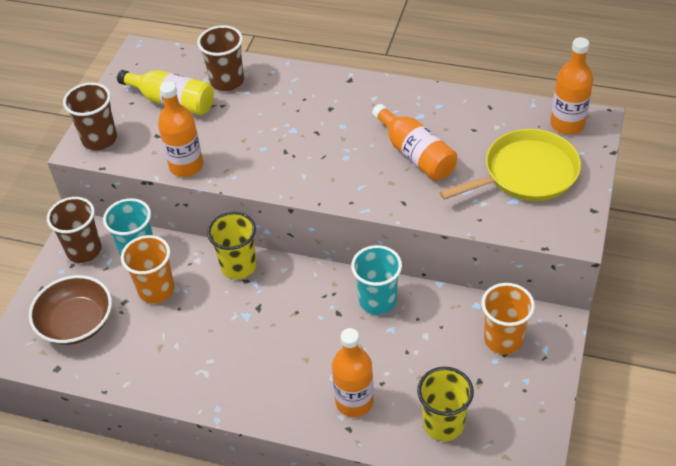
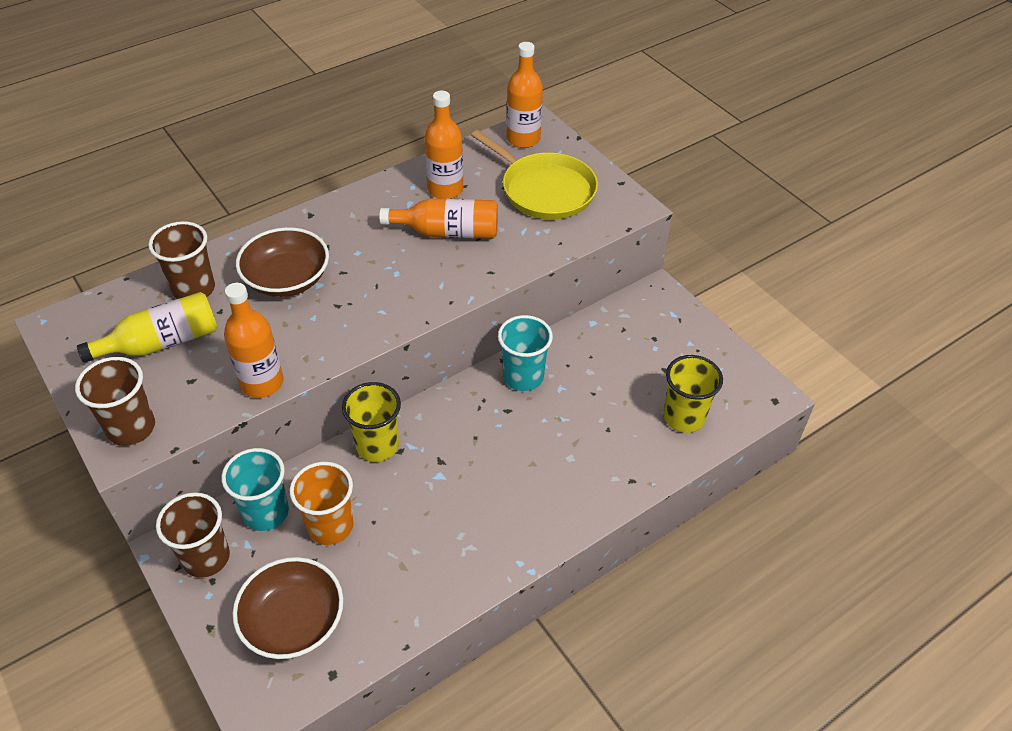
camera: 55 degrees left, 0 degrees up
orange bottle [332,328,374,417] -> orange bottle moved to [424,91,463,199]
yellow pan [439,129,581,201] -> yellow pan turned 120 degrees clockwise [471,130,598,219]
orange cup [481,283,535,355] -> none
none -> brown bowl [236,227,329,297]

